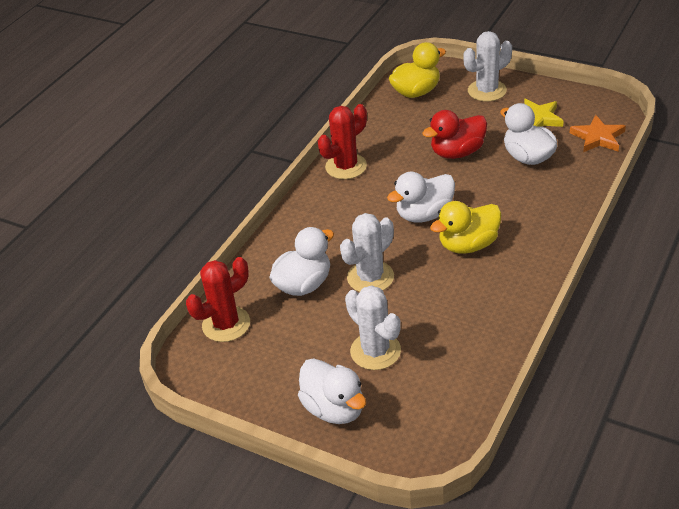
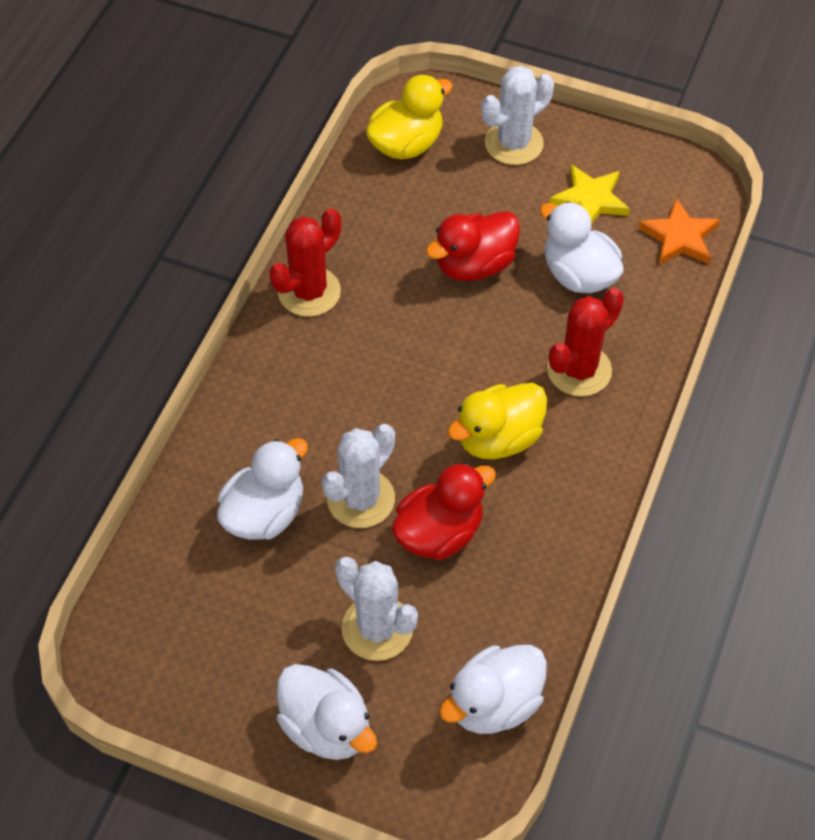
camera: 10 degrees left, 15 degrees up
red cactus [186,257,250,342] -> red cactus moved to [547,288,624,397]
white duck [387,172,455,222] -> white duck moved to [439,645,547,734]
none -> red duck [392,463,496,560]

